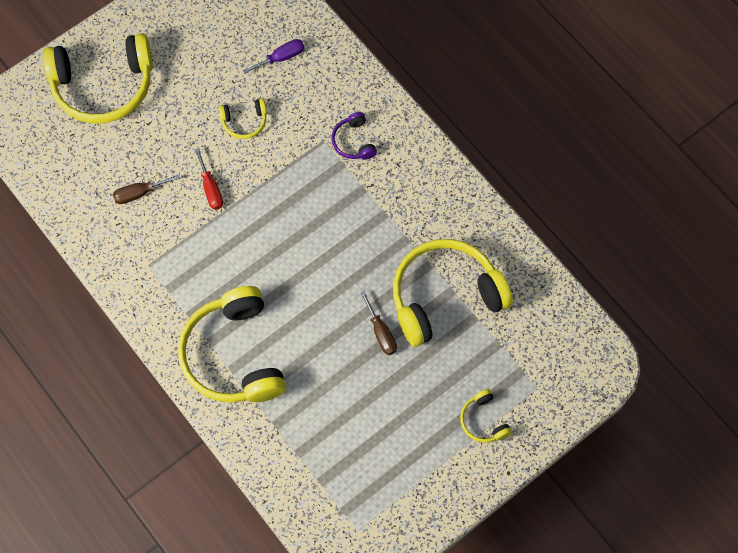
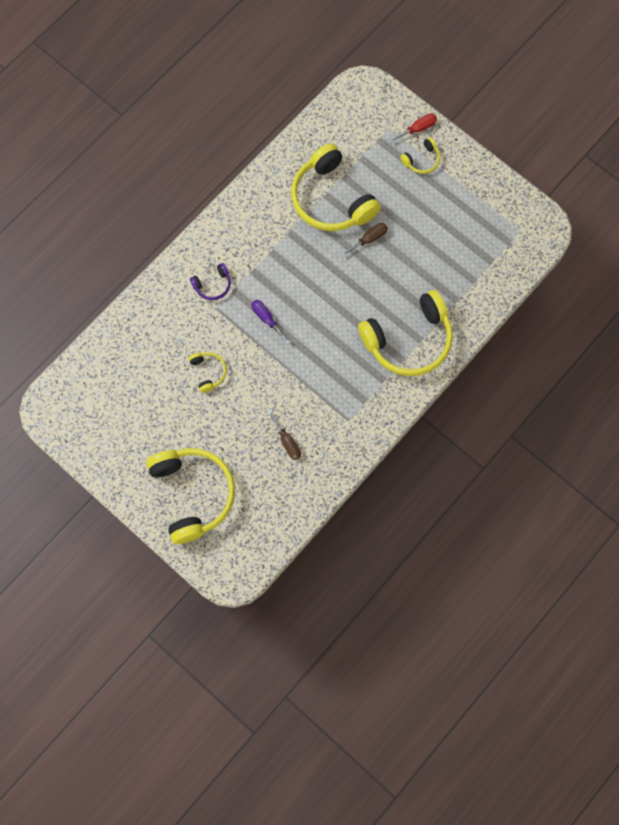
camera: 100 degrees left, 5 degrees up
red screwdriver [195,148,223,210] -> red screwdriver moved to [389,113,437,142]
purple screwdriver [243,39,304,74] -> purple screwdriver moved to [251,300,290,344]

